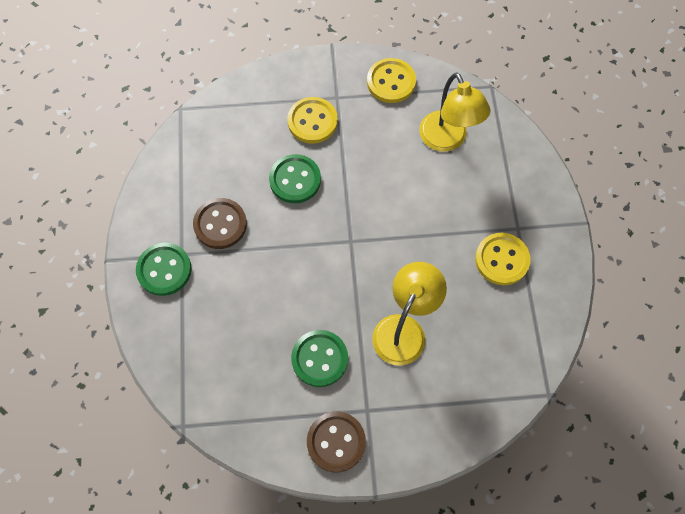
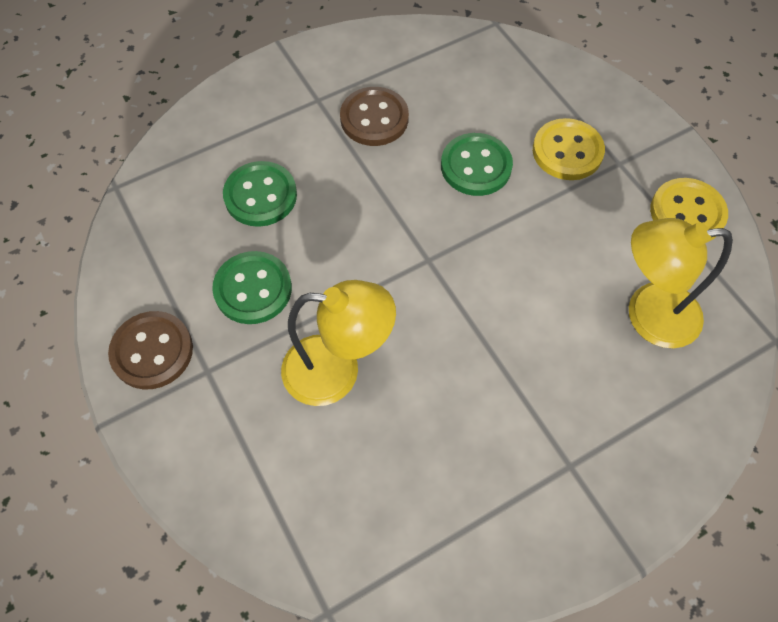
camera: 65 degrees right, 5 degrees down
green button [136,243,192,296] -> green button moved to [223,161,297,227]
yellow lamp [419,73,491,152] -> yellow lamp turned 45 degrees clockwise [629,218,733,348]
yellow button [475,233,531,285] -> none

